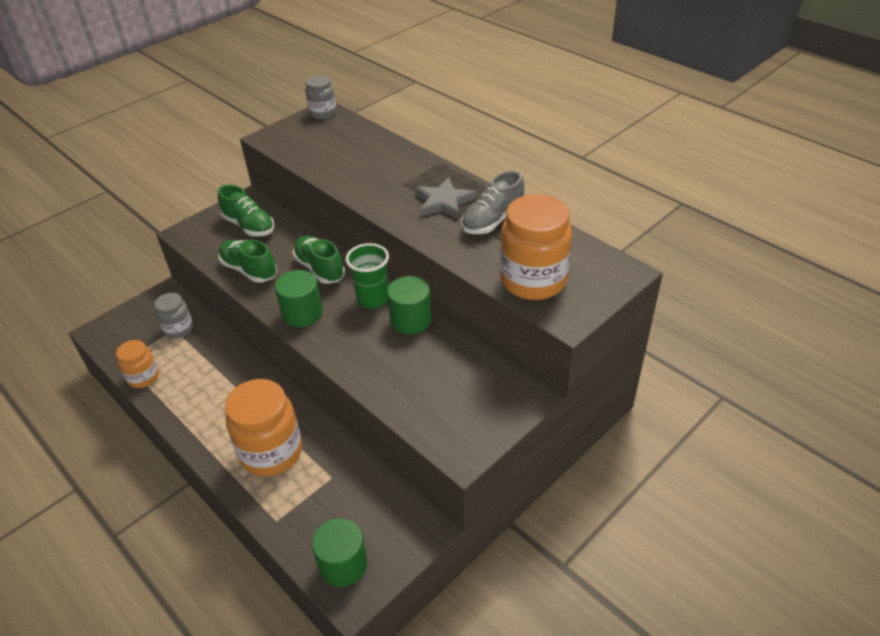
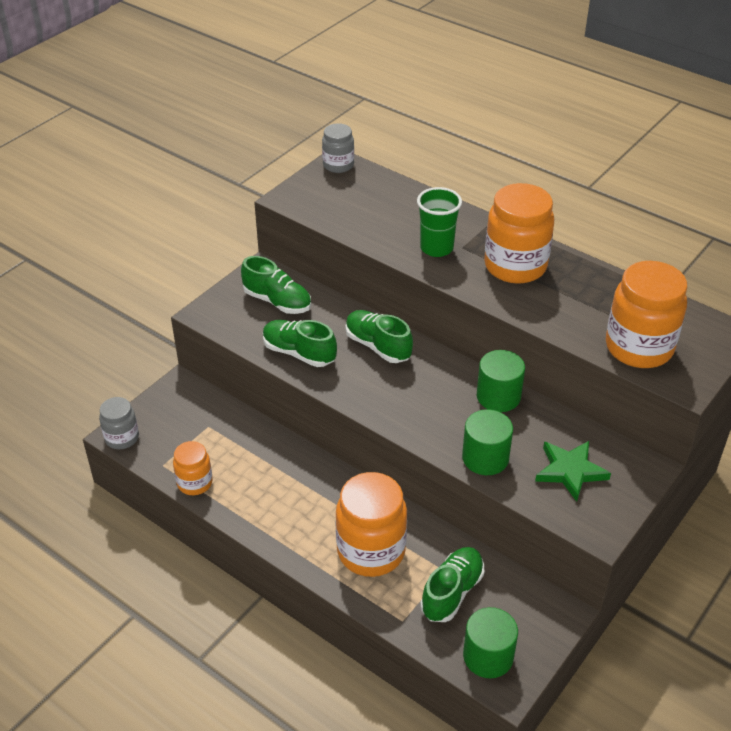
camera: 10 degrees left, 0 degrees up
grey jar [154,293,193,338] -> grey jar moved to [99,397,139,449]
green cylinder [275,270,323,327] -> green cylinder moved to [462,409,513,475]
green cup [346,243,389,309] -> green cup moved to [417,187,462,257]
grey star [415,177,476,220] -> orange jar [484,183,554,284]
grey shoe [462,171,525,234] -> none
none -> green shoe [420,547,484,622]
none -> green star [535,441,611,502]

